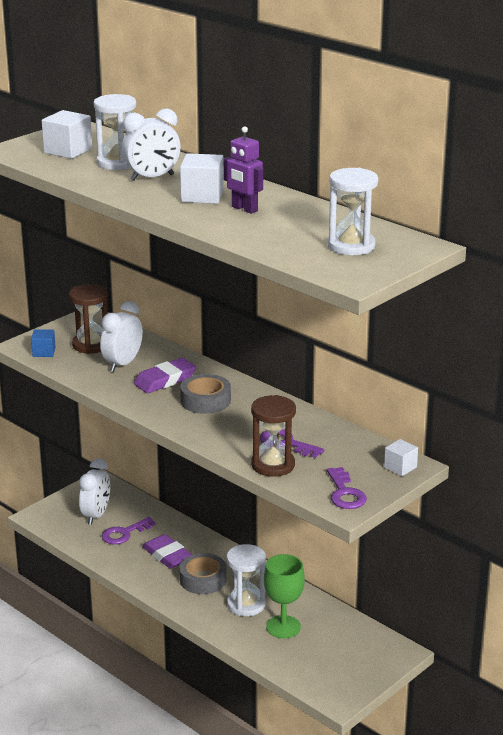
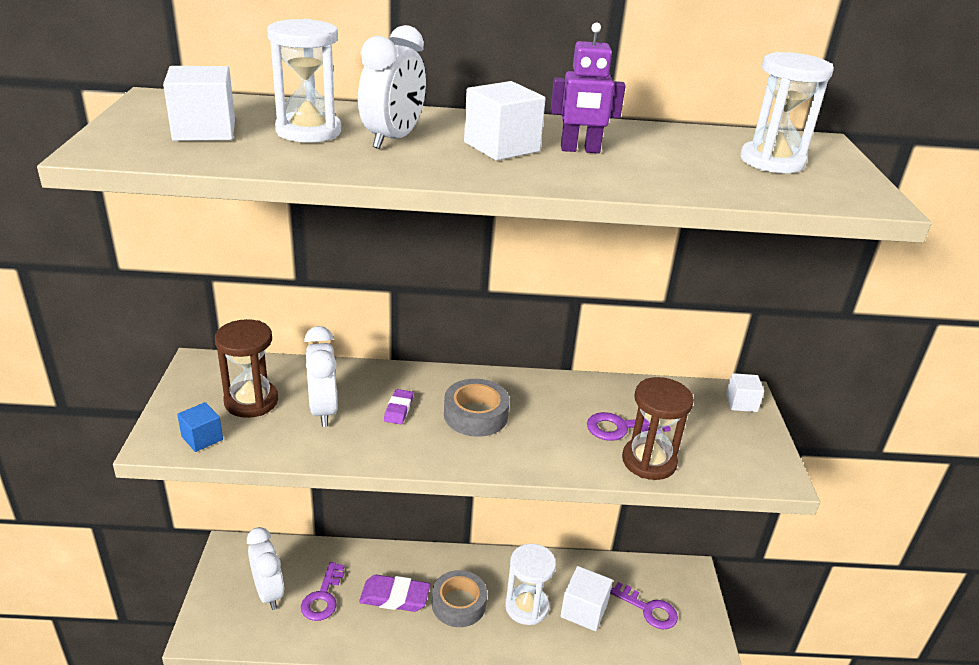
camera: 45 degrees left, 5 degrees up
purple eraser [134,358,196,393] -> purple eraser [384,389,413,424], size x0.55
green goblet [264,554,305,638] -> white cube [561,566,613,631]
purple key [327,467,367,509] -> purple key moved to [610,582,678,629]

